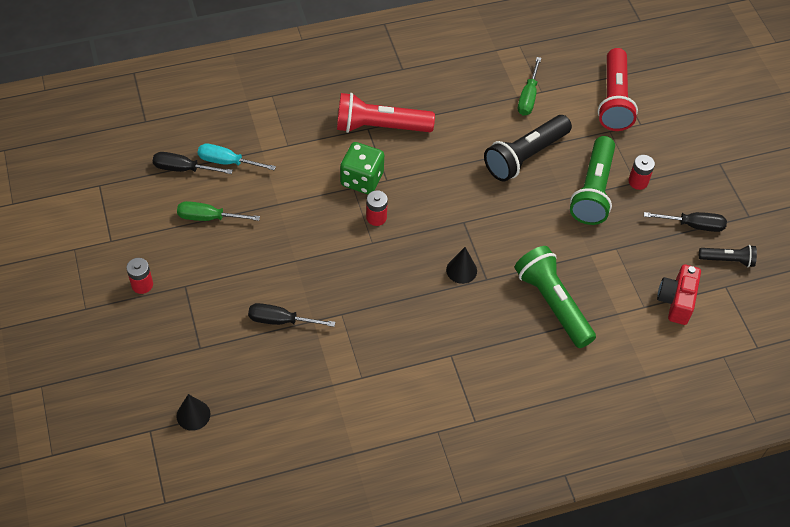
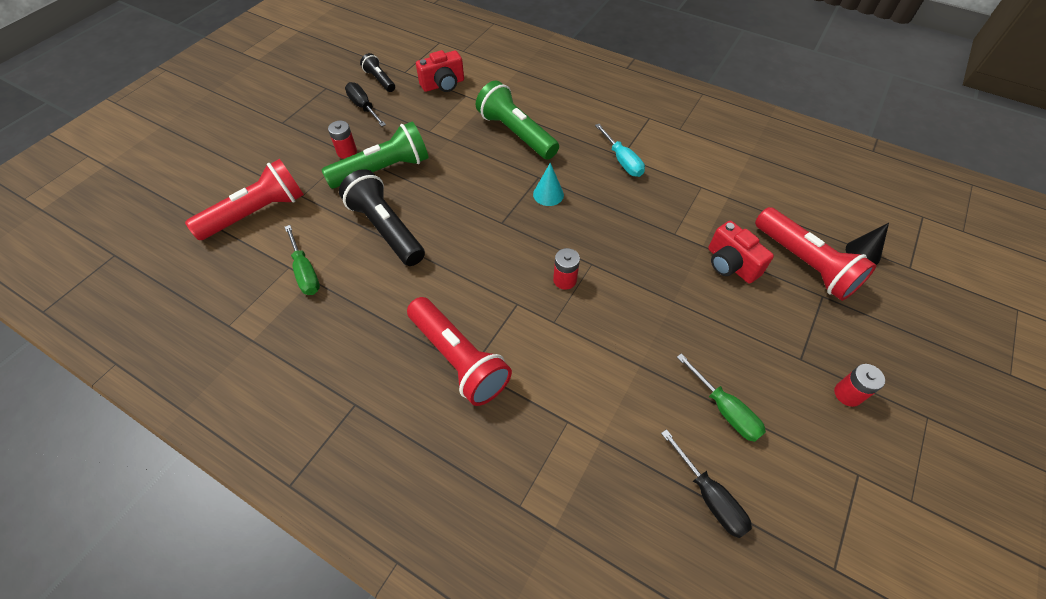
camera: 130 degrees left, 0 degrees up
turquoise screwdriver [198,144,276,170] -> turquoise screwdriver moved to [595,124,645,177]
black screwdriver [248,303,335,327] -> red camera [708,221,774,283]
green dice [340,142,384,194] -> none
black cone [446,247,477,284] -> turquoise cone [533,163,564,206]
black flashlight [484,115,572,182] -> black flashlight turned 135 degrees counterclockwise [339,169,425,266]
green flashlight [515,246,596,348] -> green flashlight turned 120 degrees clockwise [476,81,559,160]
green screwdriver [518,57,541,116] -> green screwdriver turned 90 degrees clockwise [285,225,320,295]
none -> red flashlight [755,207,876,301]

